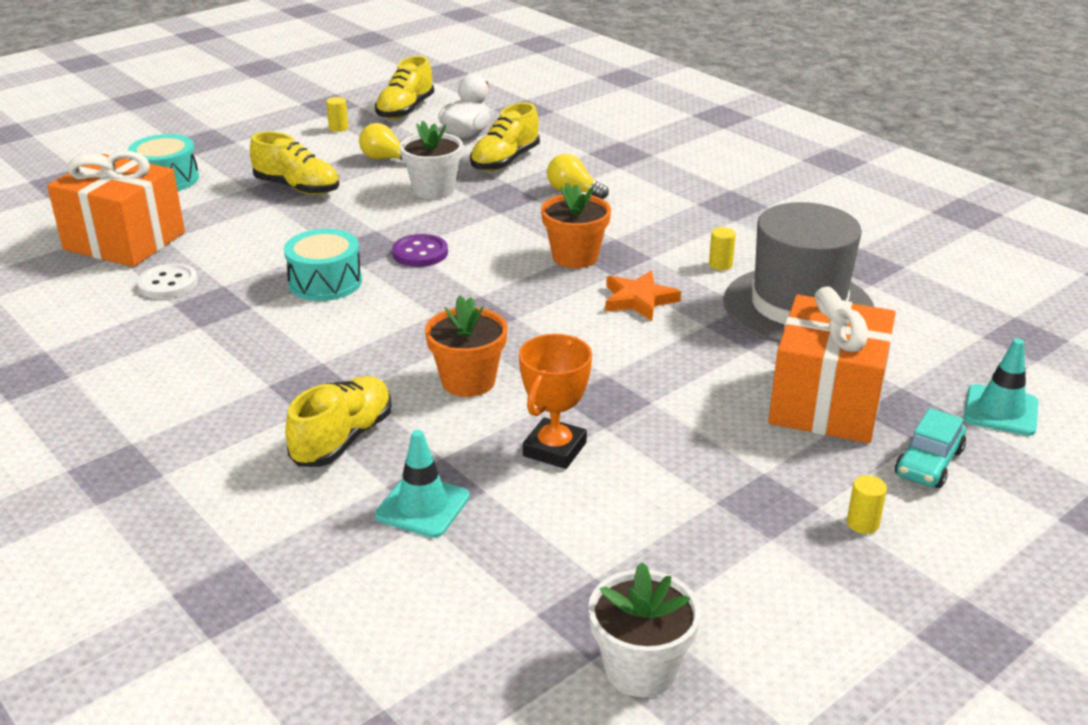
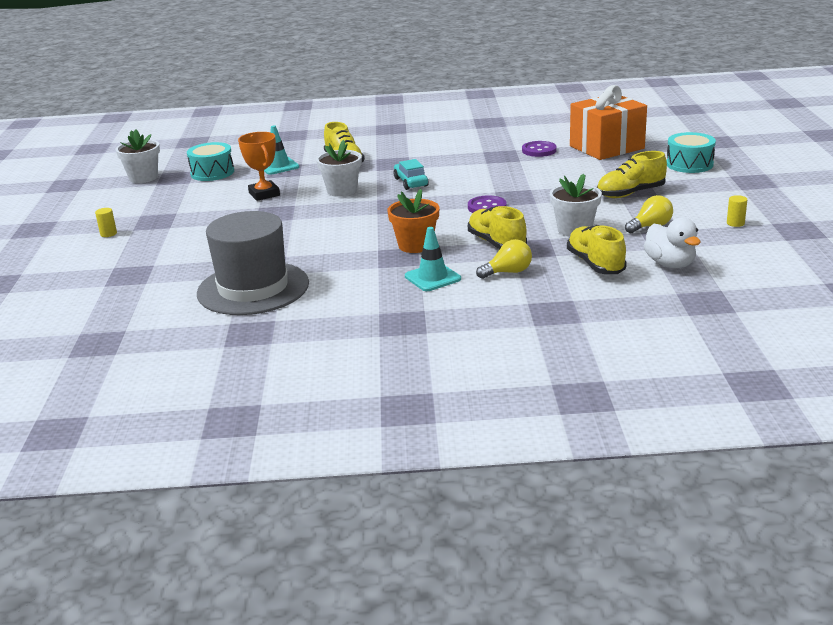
camera: 130 degrees right, 5 degrees down
white button [137,263,198,299] -> purple button [522,141,557,157]
turquoise drum [284,229,362,301] -> turquoise drum moved to [187,142,234,181]
yellow shoe [375,56,434,119] -> yellow shoe moved to [468,206,527,249]
orange flower pot [425,295,508,397] -> white flower pot [316,140,362,197]
orange star [605,271,681,321] -> none
yellow cylinder [709,227,736,270] -> none
orange gift [768,286,896,443] -> none
turquoise car [895,408,966,488] -> turquoise car moved to [393,159,429,190]
turquoise traffic cone [964,338,1038,436] -> turquoise traffic cone moved to [405,227,461,291]

